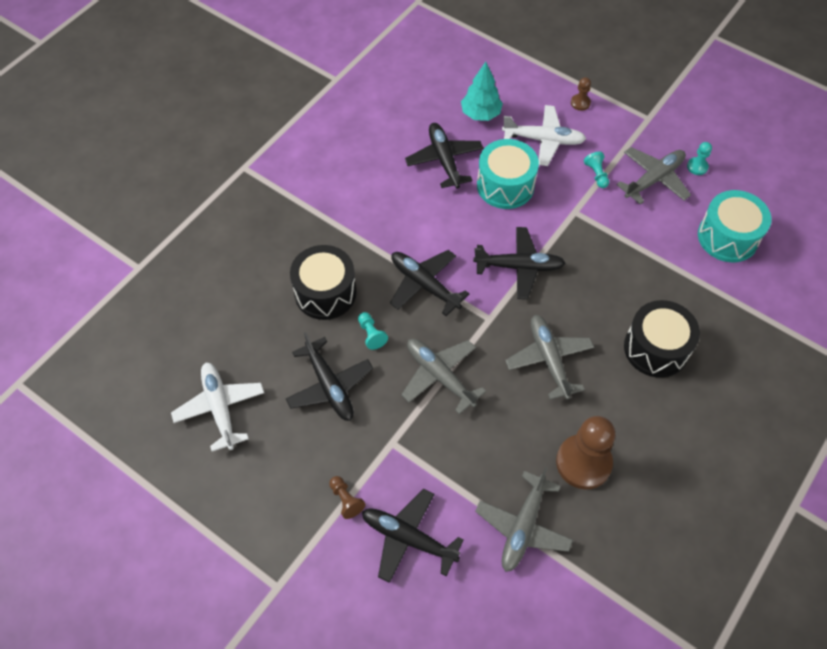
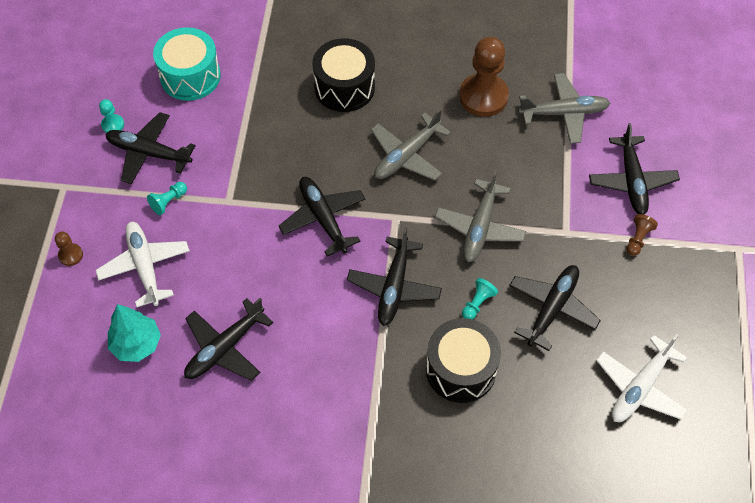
camera: 120 degrees left, 0 degrees up
turquoise drum [477,139,539,209] -> none
grey plane [616,147,691,205] -> black plane [105,112,196,184]

